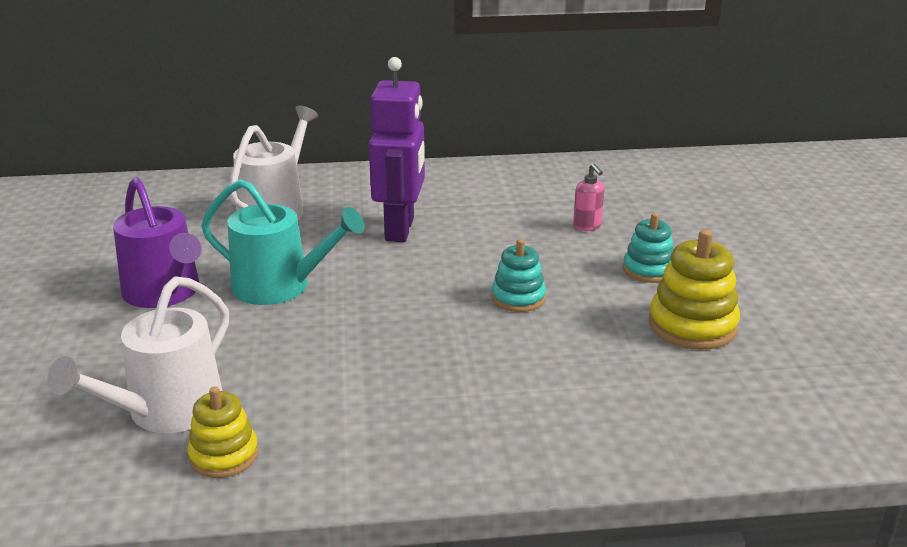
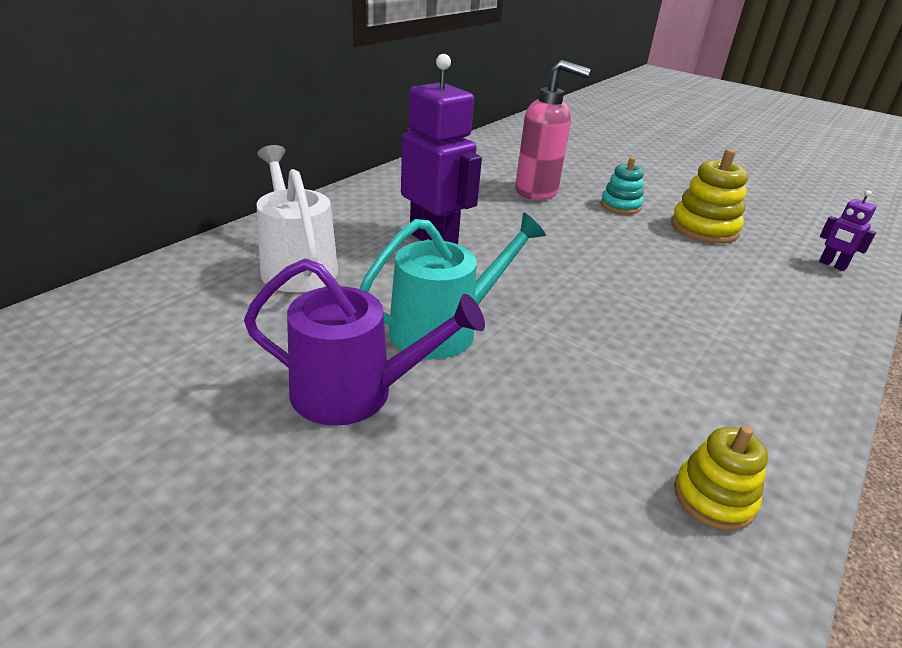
camera: 50 degrees left, 5 degrees up
white watering can [47,276,229,433] -> none
turquoise stacking toy [492,239,546,312] -> none
pink soap dispenser [573,163,604,231] -> pink soap dispenser [515,60,591,200], size x2.16
none -> purple robot [819,190,877,271]

